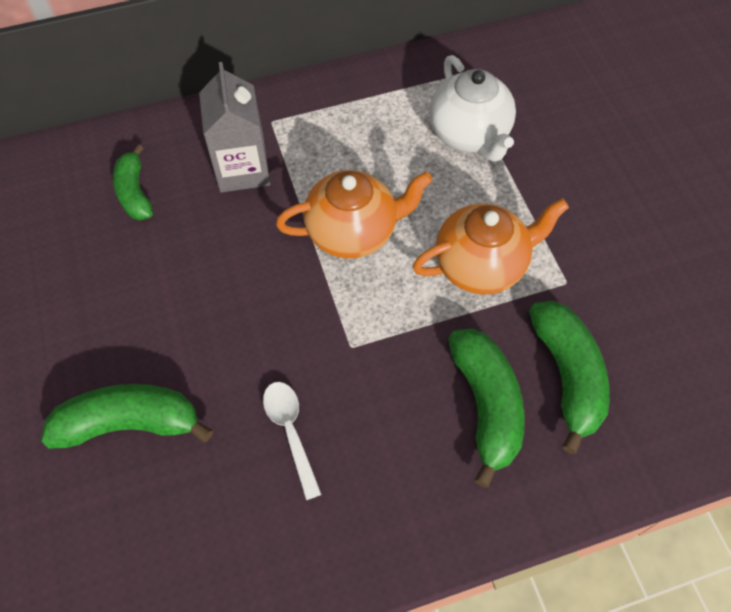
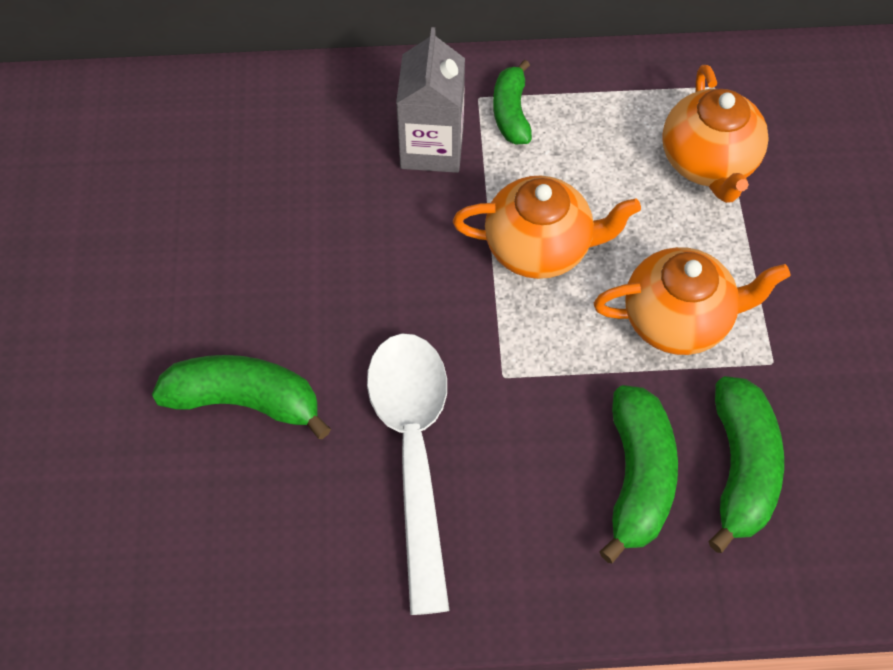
camera: 15 degrees right, 0 degrees up
green banana [113,145,153,220] -> green banana moved to [493,60,532,144]
white spoon [263,382,322,500] -> white spoon [367,333,450,615], size x2.08
white teapot [429,55,516,162] -> orange teapot [662,65,769,203]

